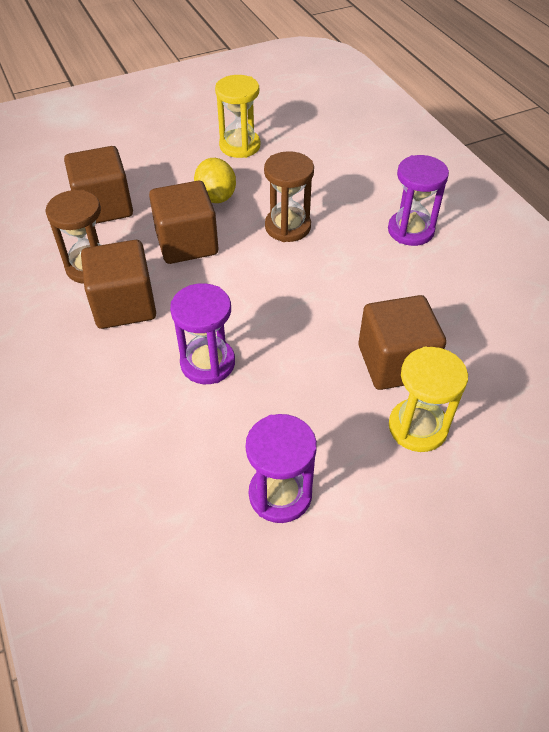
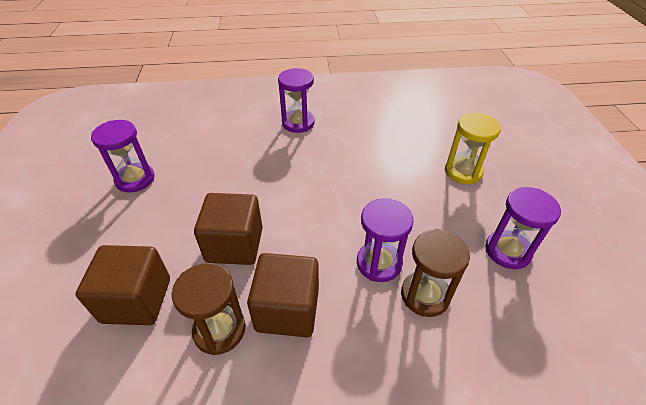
camera: 70 degrees left, 5 degrees down
yellow lemon [194,158,236,203] -> none
yellow hourglass [215,75,260,158] -> purple hourglass [91,120,155,193]
brown hourglass [264,151,314,242] -> brown hourglass moved to [401,229,470,317]
brown cube [358,295,446,390] -> none

